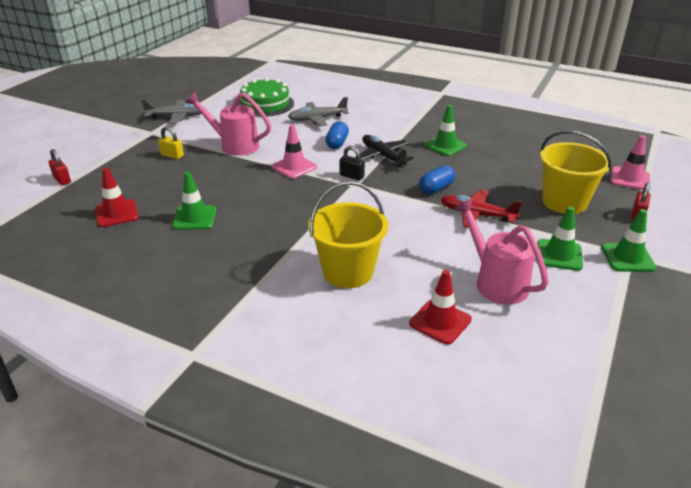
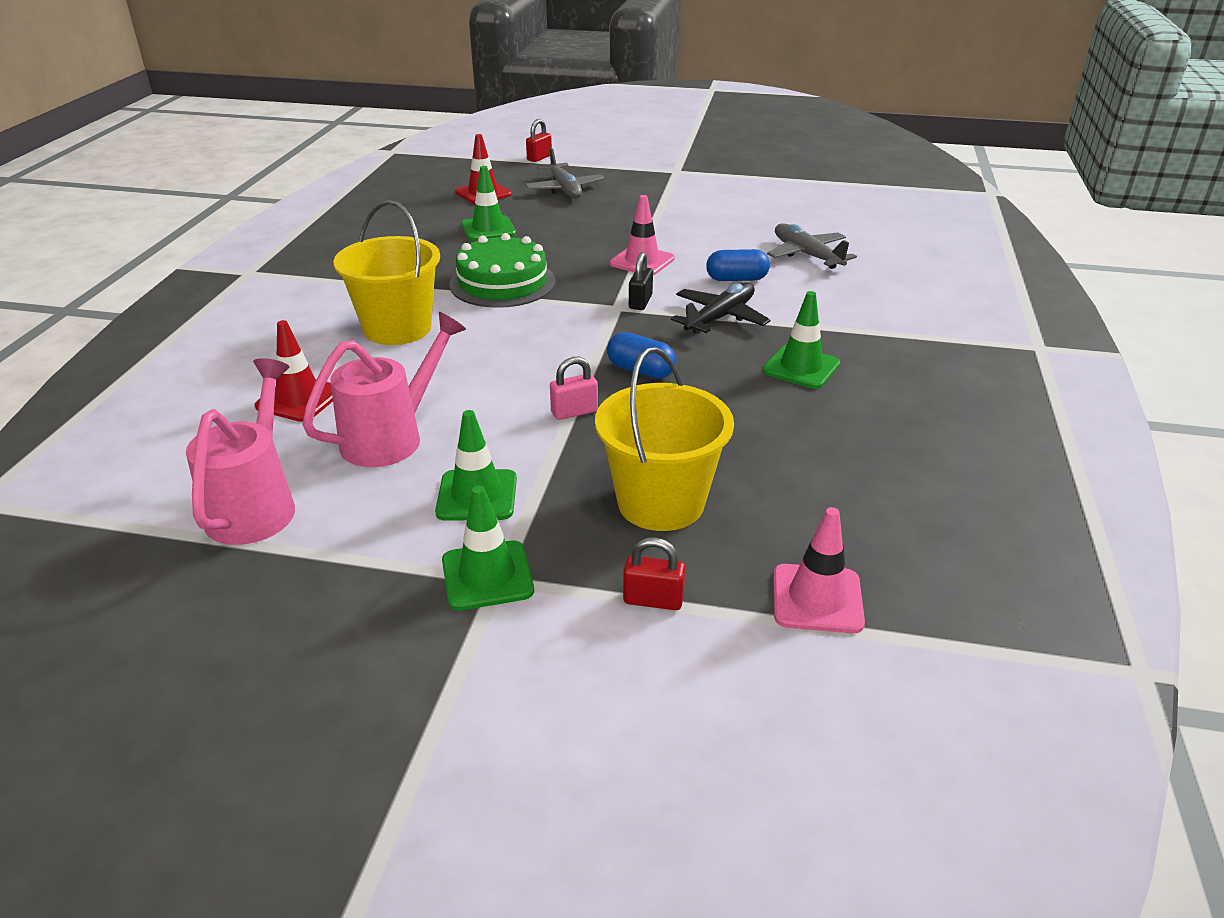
camera: 75 degrees right, 0 degrees up
grey plane [141,100,201,124] -> grey plane moved to [525,147,605,198]
yellow padlock [158,127,184,159] -> none
pink watering can [185,92,271,156] -> pink watering can moved to [186,358,295,545]
green cake [238,77,294,117] -> green cake moved to [449,233,556,308]
red plane [440,190,522,228] -> pink padlock [550,357,598,420]

